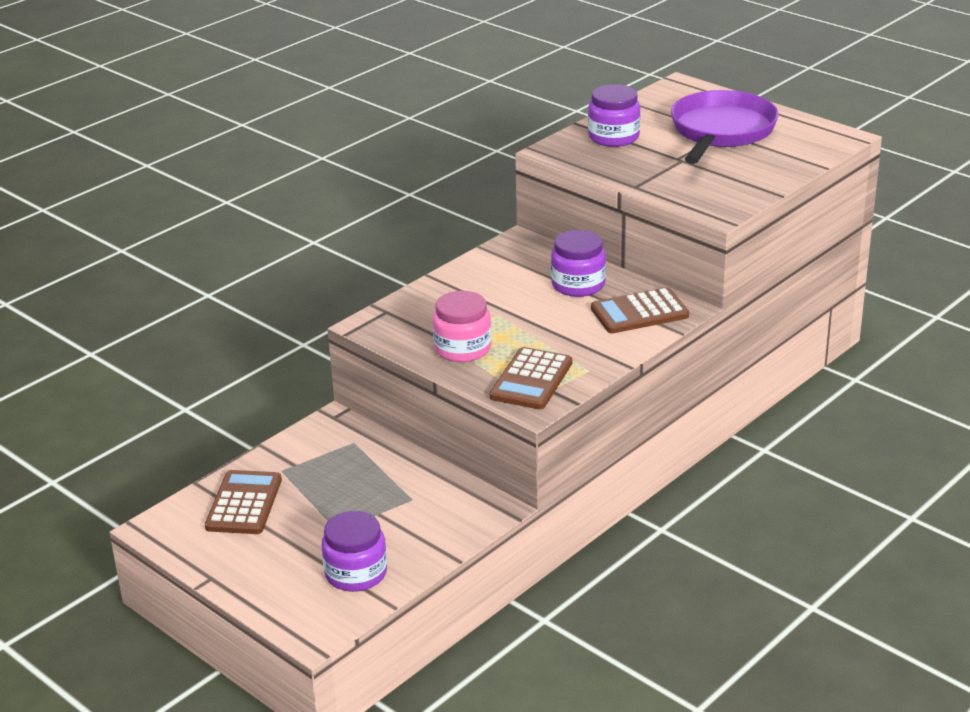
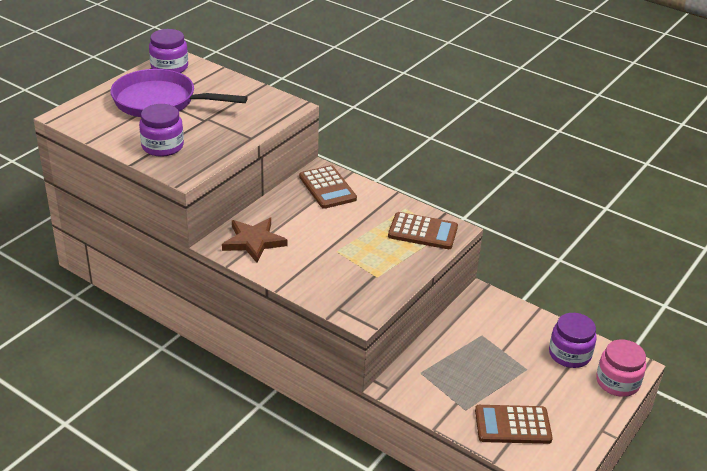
camera: 100 degrees left, 5 degrees up
pink jar [433,291,492,362] -> pink jar moved to [596,339,646,397]
purple jar [551,230,606,297] -> purple jar moved to [149,29,188,73]
none -> brown star [222,218,288,263]

